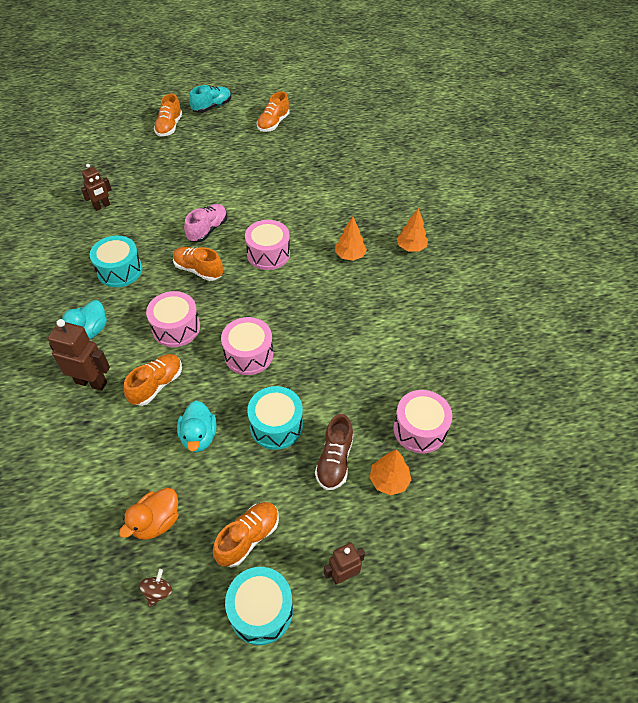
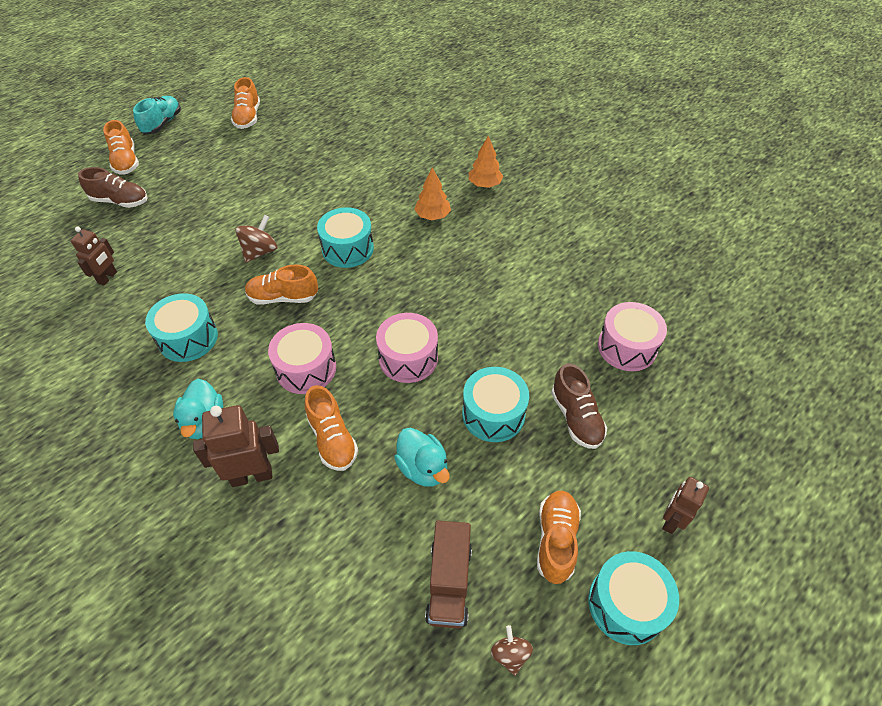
camera: 30 degrees left, 0 degrees up
orange duck [119,488,178,540] -> brown truck [425,521,472,629]
orange shoe [124,354,182,406] -> orange shoe turned 150 degrees clockwise [305,385,358,471]
pink shoe [184,204,228,242] -> brown spinning top [236,215,277,263]
pink drum [245,220,290,270] -> turquoise drum [317,207,374,268]
orange tree [370,450,411,495] -> none
none -> brown shoe [78,167,148,208]

